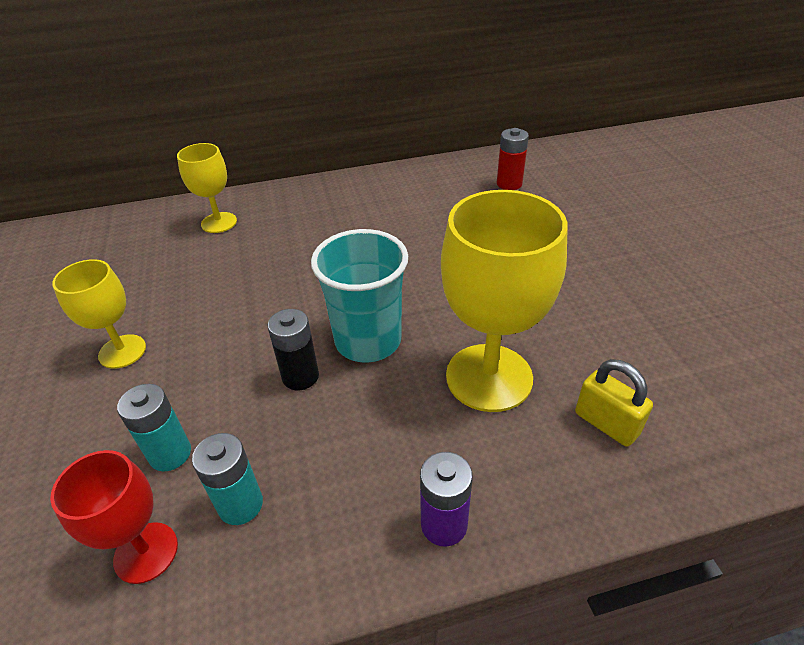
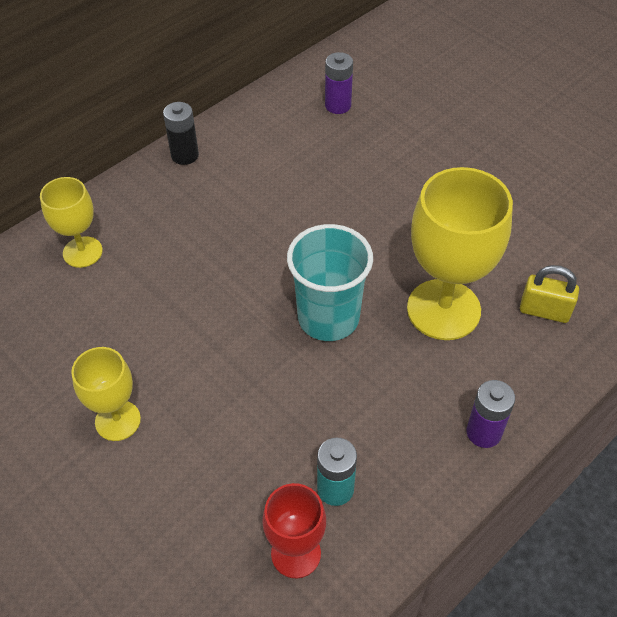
camera: 30 degrees left, 10 degrees up
turquoise battery [117,384,191,472] -> none
black battery [268,309,319,390] -> black battery moved to [163,102,199,165]
red battery [497,128,529,190] -> purple battery [325,52,353,114]

